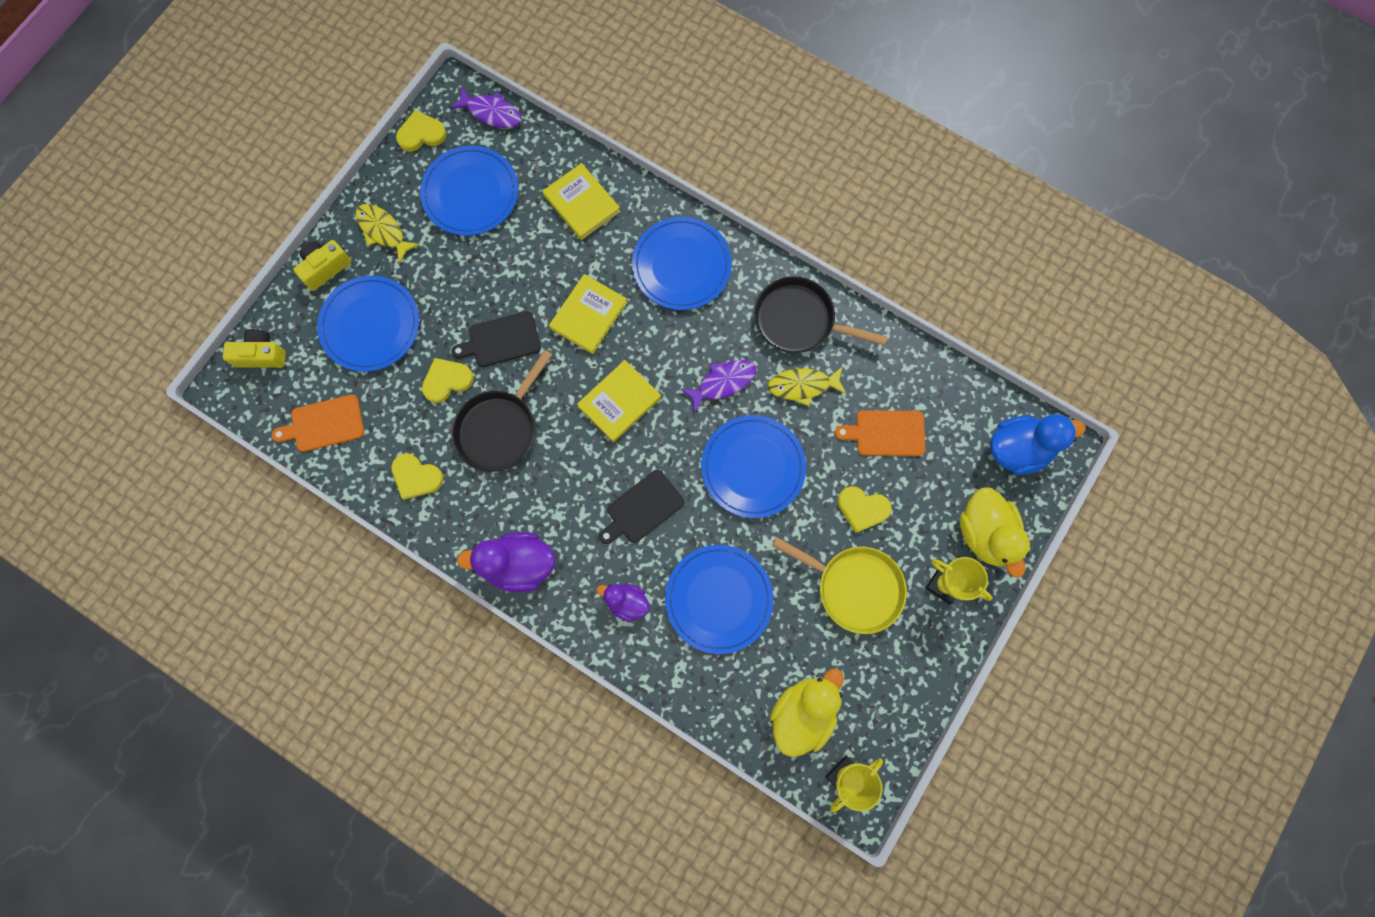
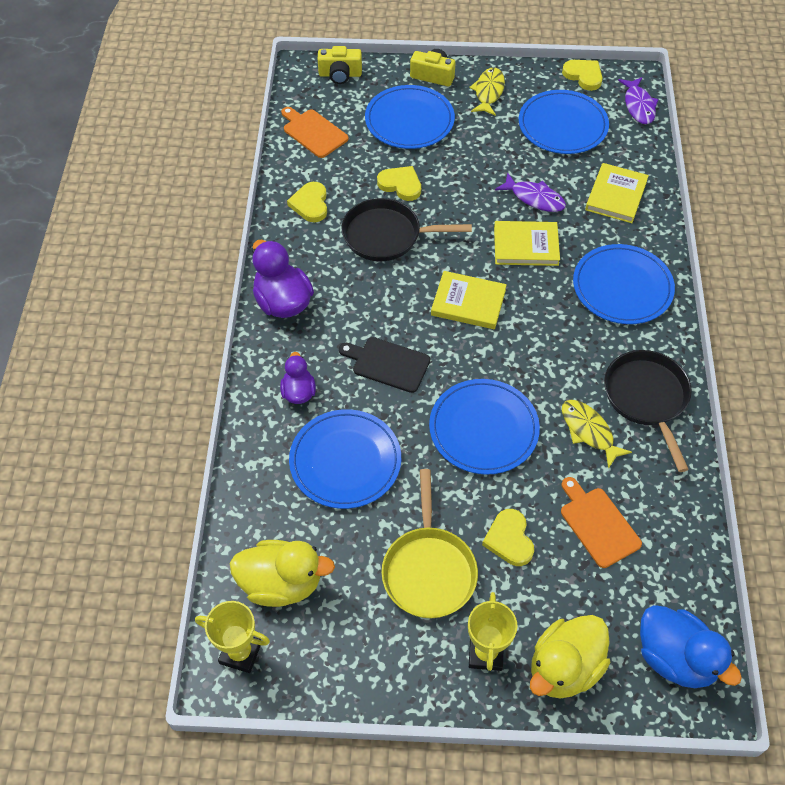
camera: 60 degrees right, 20 degrees down
yellow camera [223,329,286,368] -> yellow camera turned 120 degrees clockwise [318,46,362,84]
black cutting board [451,311,541,367] -> none
purple fish [681,360,756,414] -> purple fish moved to [495,173,566,212]

